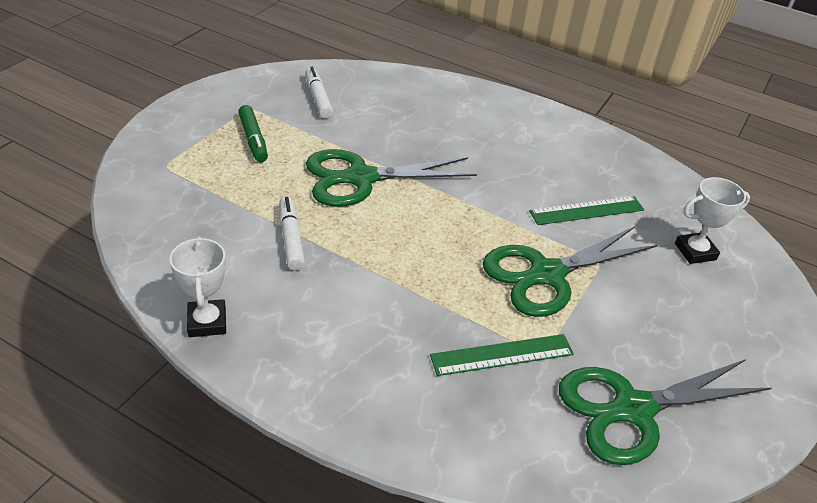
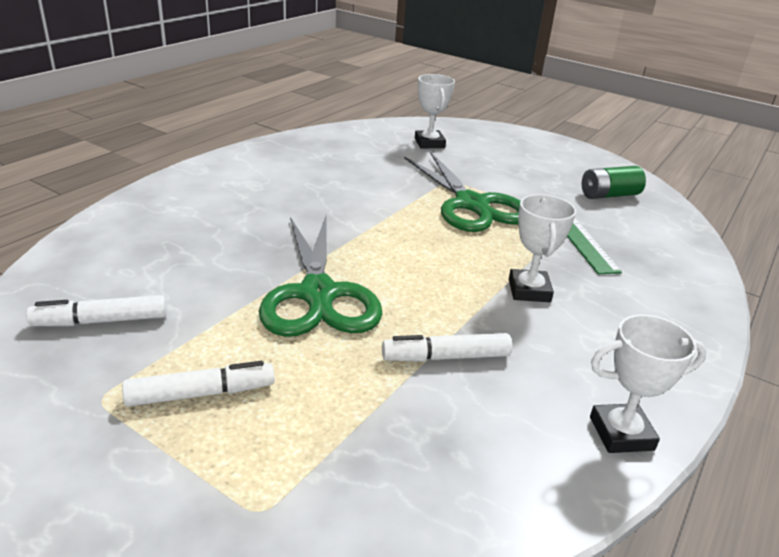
camera: 85 degrees left, 10 degrees down
green marker [238,105,268,162] -> white marker [122,361,275,407]
green ruler [529,196,644,225] -> none
green scissors [559,359,771,465] -> green battery [582,166,646,199]
none -> white trophy [509,194,576,302]

